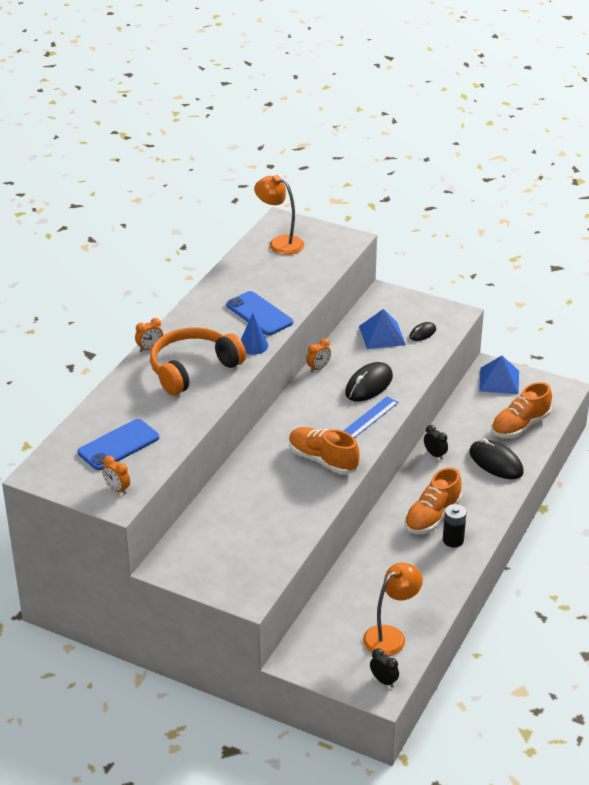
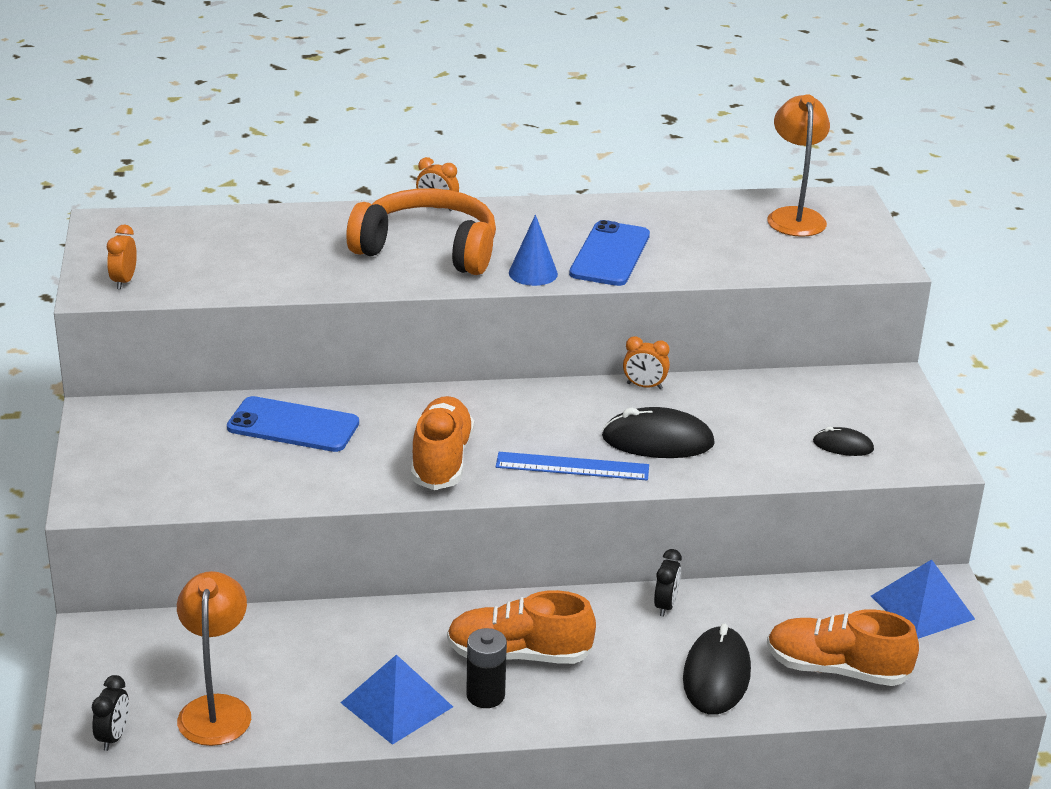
camera: 55 degrees right, 5 degrees down
blue phone [78,419,159,470] -> blue phone moved to [227,396,359,452]
blue pyramid [359,309,406,349] -> blue pyramid moved to [340,654,453,745]
orange lamp [363,563,423,656] -> orange lamp turned 105 degrees counterclockwise [177,571,251,746]

